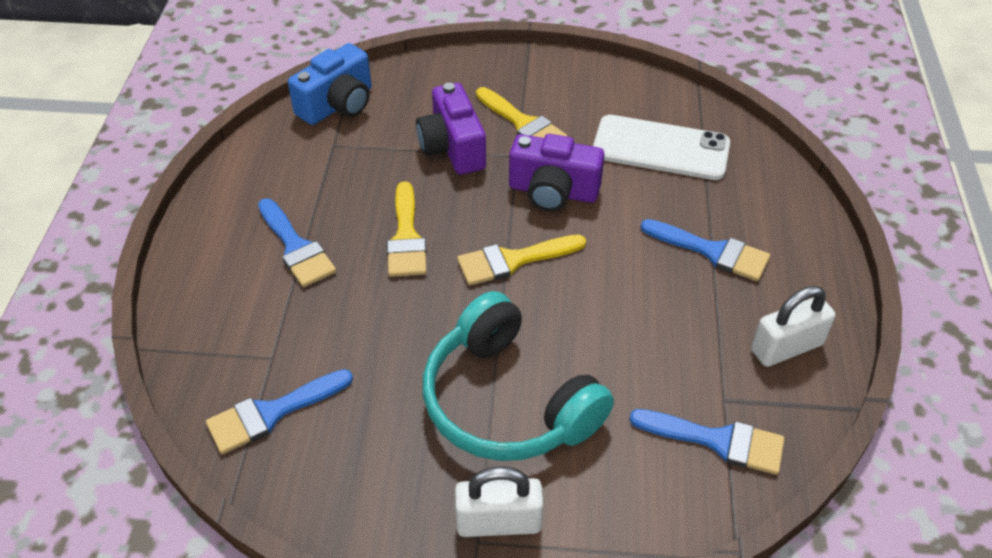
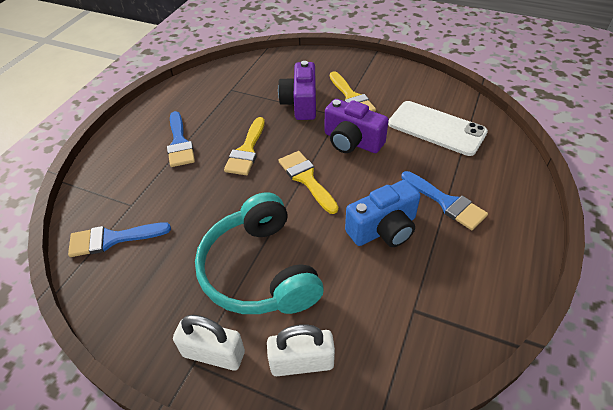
camera: 20 degrees right, 0 degrees up
blue camera [288,43,372,125] -> blue camera moved to [345,180,421,247]
yellow brush [457,235,586,285] -> yellow brush turned 60 degrees clockwise [278,151,339,214]
blue brush [629,409,784,475] -> none
white padlock [751,286,836,367] -> white padlock moved to [267,324,335,376]

